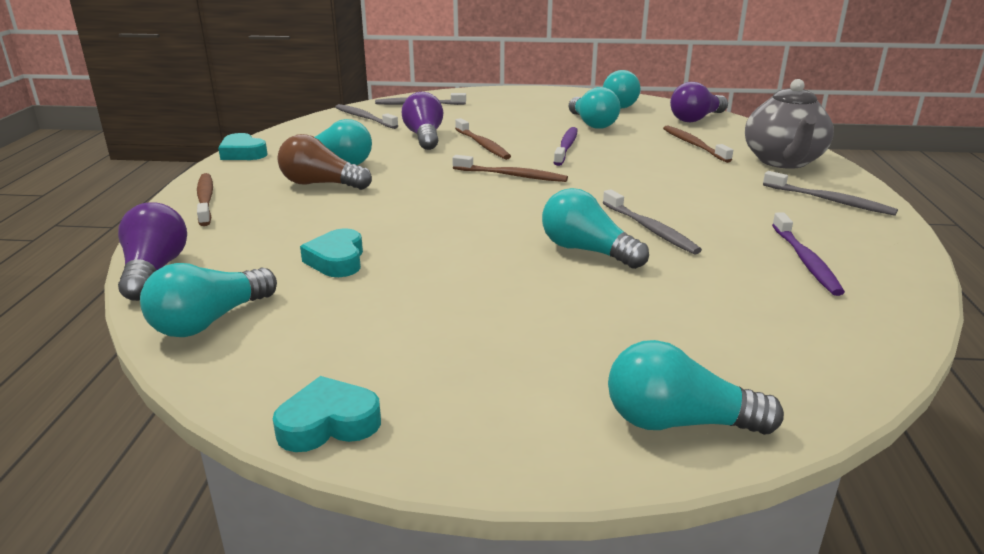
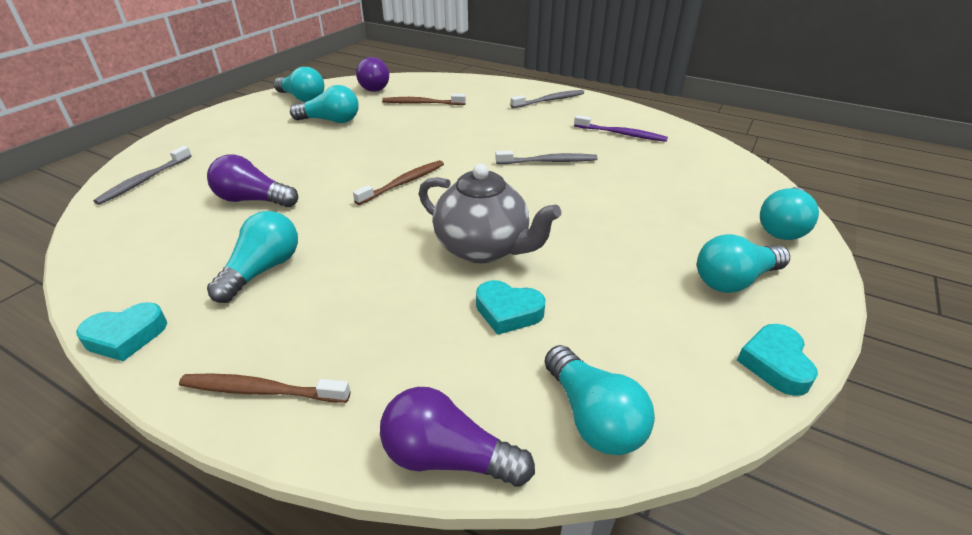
camera: 65 degrees left, 10 degrees up
brown light bulb [278,134,372,190] -> none
grey toothbrush [335,104,398,129] -> none
brown toothbrush [455,118,511,160] -> none
turquoise light bulb [542,188,649,269] -> turquoise light bulb moved to [697,234,790,293]
purple toothbrush [554,127,578,166] -> none
grey teapot [745,79,834,169] -> grey teapot moved to [419,164,561,263]

